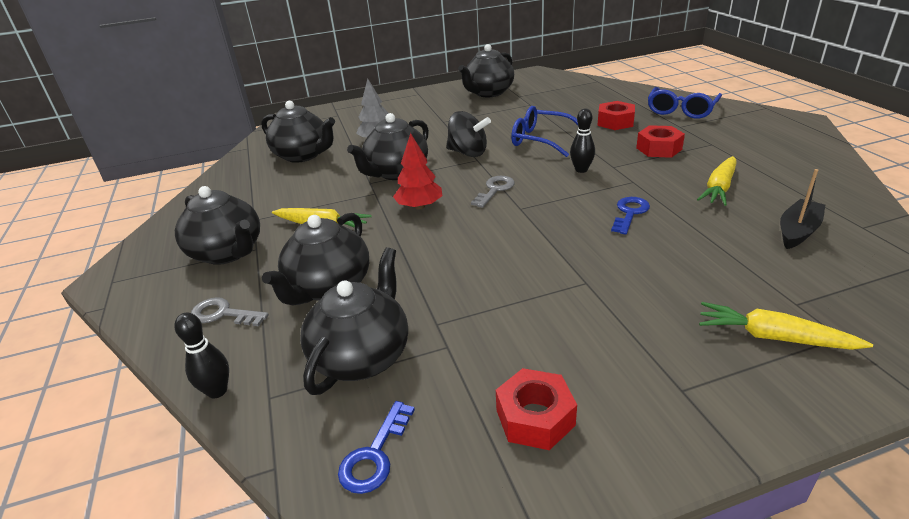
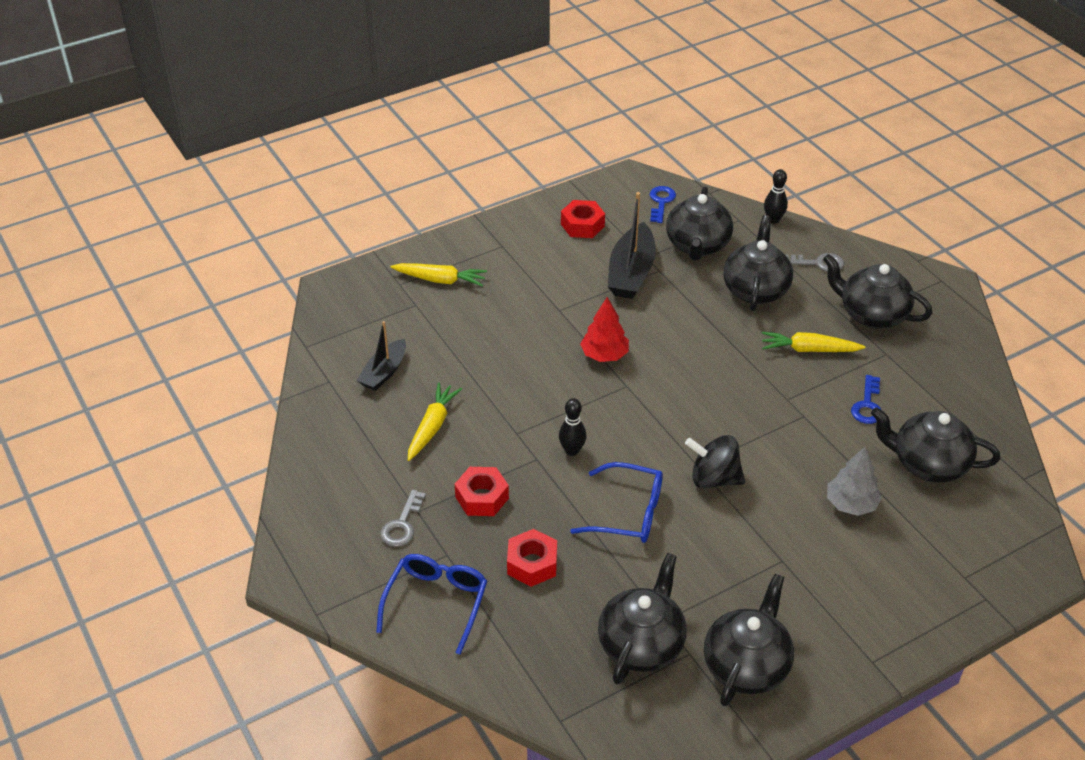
camera: 165 degrees right, 10 degrees up
black teapot [347,113,429,180] -> black teapot moved to [598,553,687,684]
red tree [393,133,442,210] -> red tree moved to [580,297,629,362]
grey key [471,176,515,208] -> grey key moved to [380,490,426,547]
blue key [611,197,650,234] -> blue key moved to [851,375,881,424]
none -> black boat [608,192,656,299]

